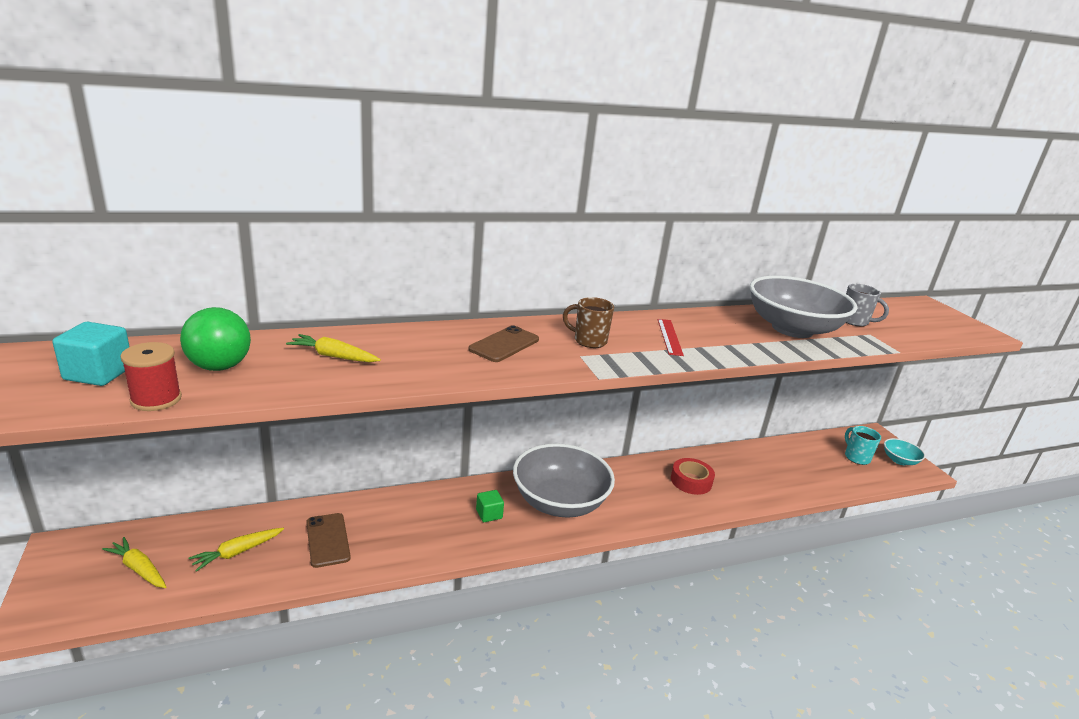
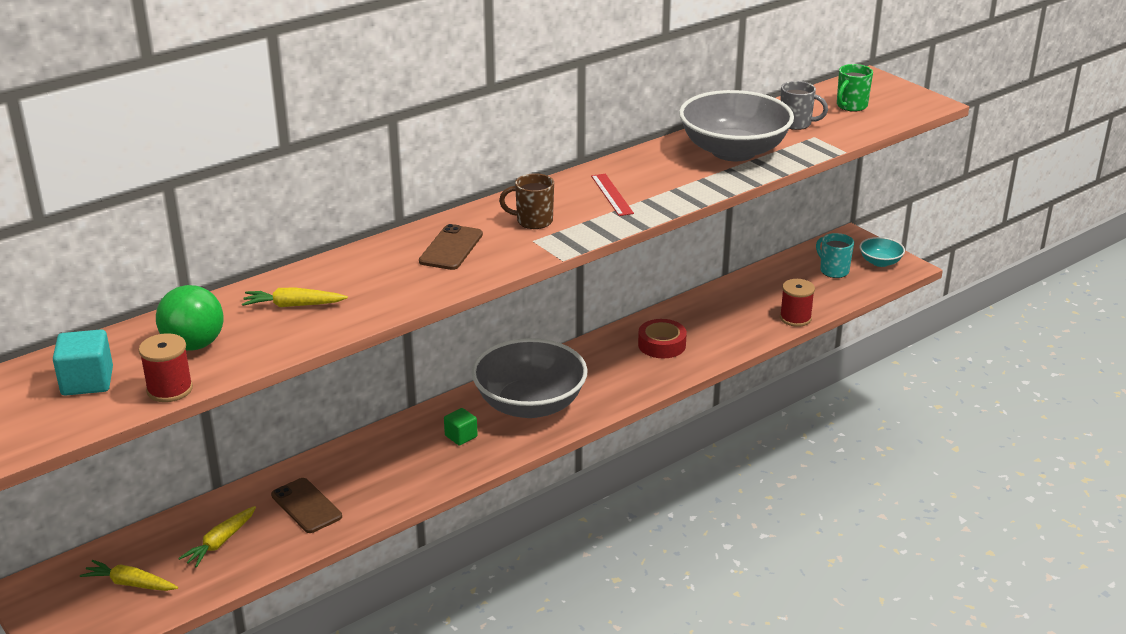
camera: 15 degrees left, 5 degrees up
none -> red spool [780,279,815,327]
none -> green mug [837,64,873,112]

